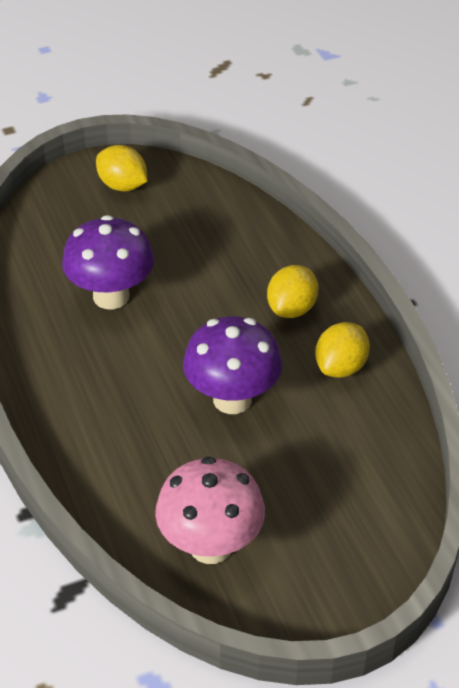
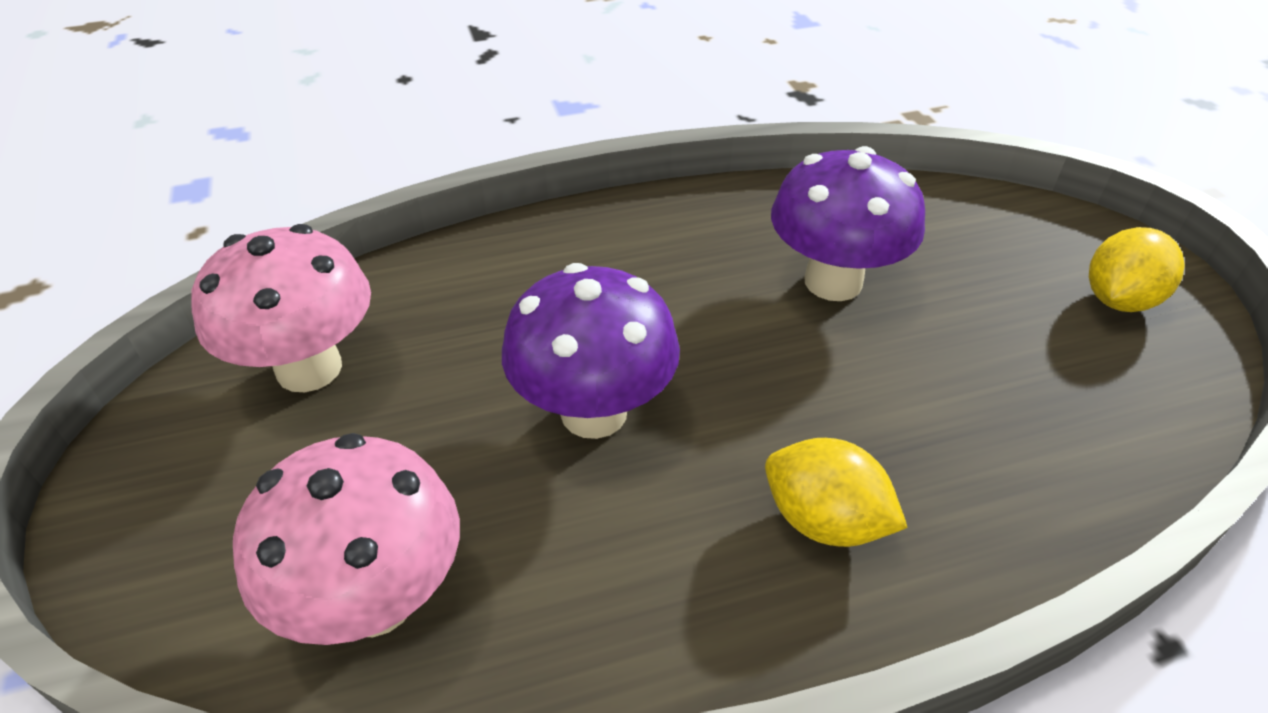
camera: 95 degrees right, 0 degrees up
yellow lemon [315,322,370,378] -> none
none -> pink mushroom [233,433,460,645]

